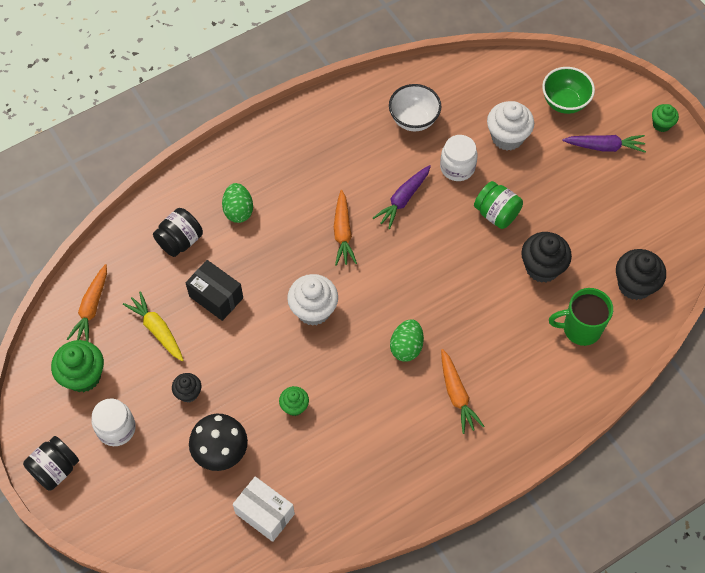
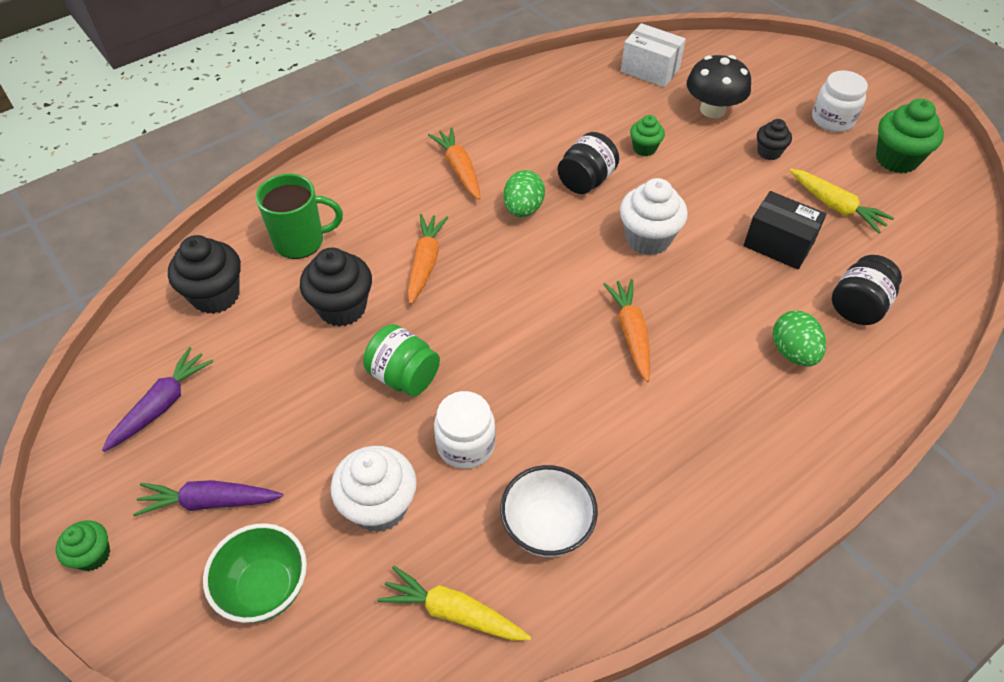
camera: 175 degrees right, 10 degrees down
black jar [23,436,79,490] -> black jar moved to [558,132,619,194]
orange carrot [67,264,107,342] -> orange carrot moved to [407,214,448,304]
purple carrot [373,165,431,229] -> purple carrot moved to [102,347,214,452]
none -> yellow carrot [377,566,531,640]

